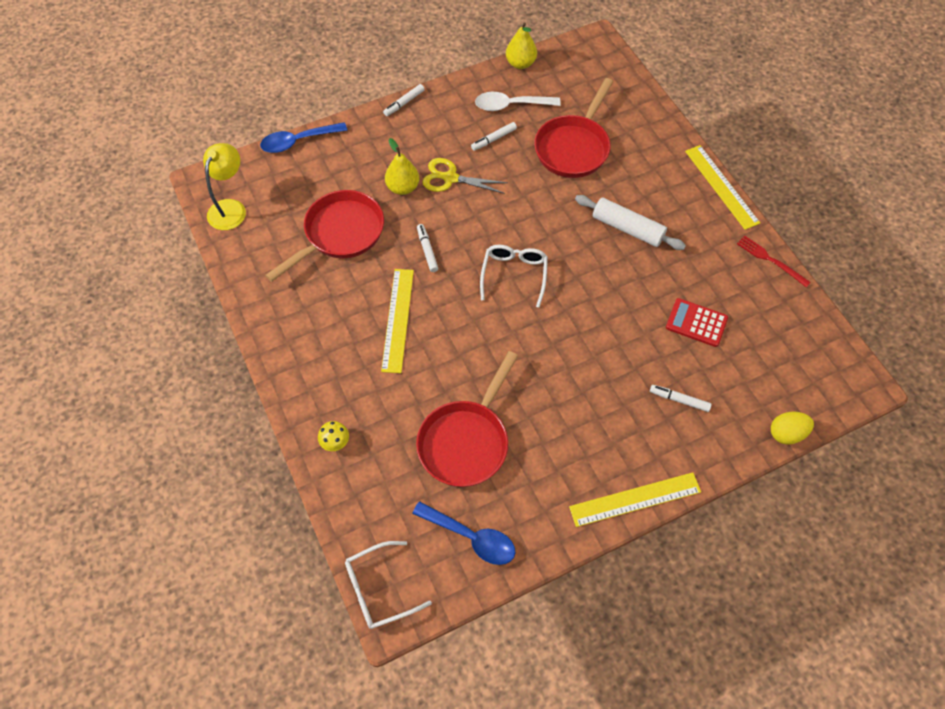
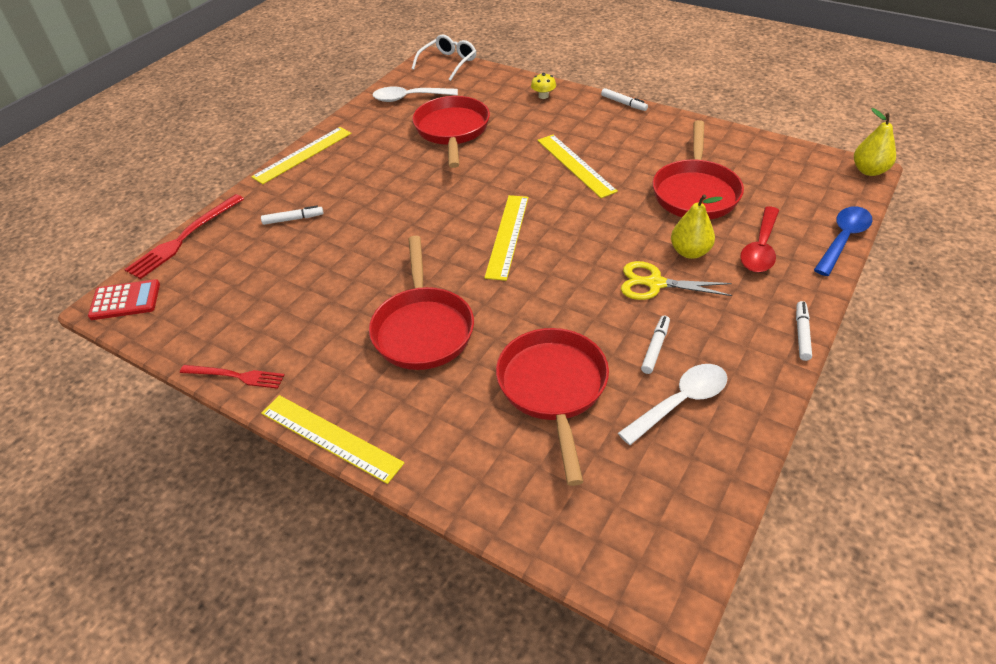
camera: 150 degrees right, 15 degrees down
yellow lamp [203,143,246,230] -> none
blue spoon [412,501,516,565] -> white spoon [372,87,458,102]
white marker [417,224,438,272] -> white marker moved to [601,88,648,111]
yellow scissors [422,158,508,194] -> yellow scissors turned 150 degrees counterclockwise [621,261,732,300]
white glasses [480,245,548,308] -> yellow ruler [484,195,529,281]
yellow pear [506,22,537,69] -> yellow pear moved to [854,108,896,176]
white rolling pin [575,195,686,250] -> red pan [369,236,474,370]
red calculator [666,298,728,347] -> red calculator moved to [88,279,160,320]
yellow egg [771,411,814,445] -> red fork [124,194,244,279]
none -> red spoon [740,206,779,272]

